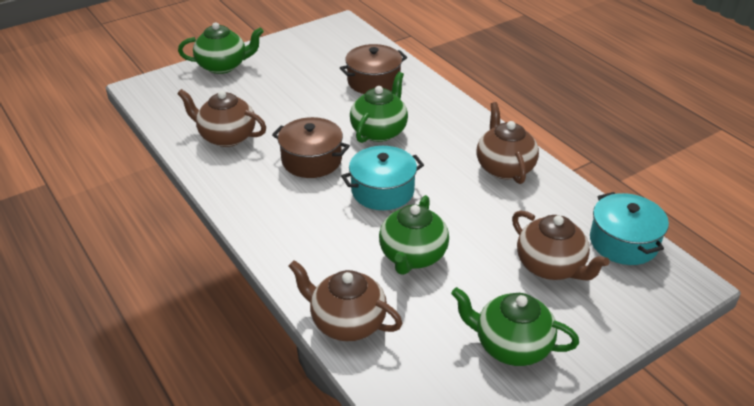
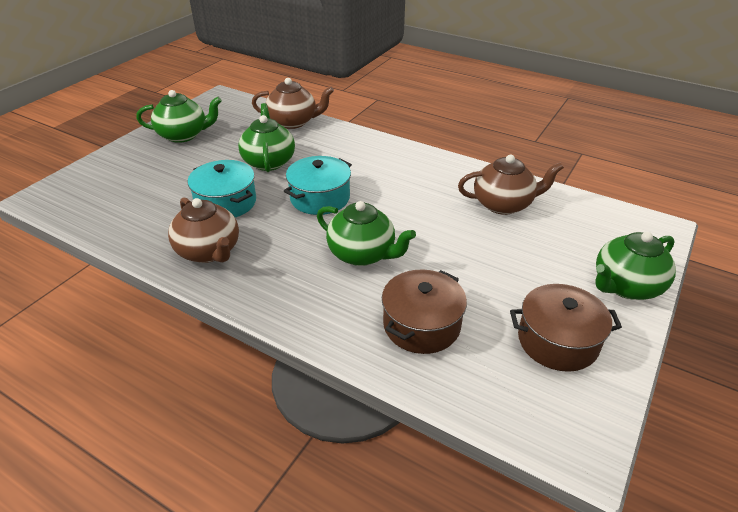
camera: 155 degrees right, 0 degrees up
brown pot [272,117,350,178] -> brown pot moved to [510,284,622,372]
green teapot [350,72,408,143] -> green teapot turned 60 degrees counterclockwise [317,201,416,266]
brown teapot [512,210,610,281] -> none
turquoise pot [590,192,669,265] -> turquoise pot moved to [188,160,256,217]

